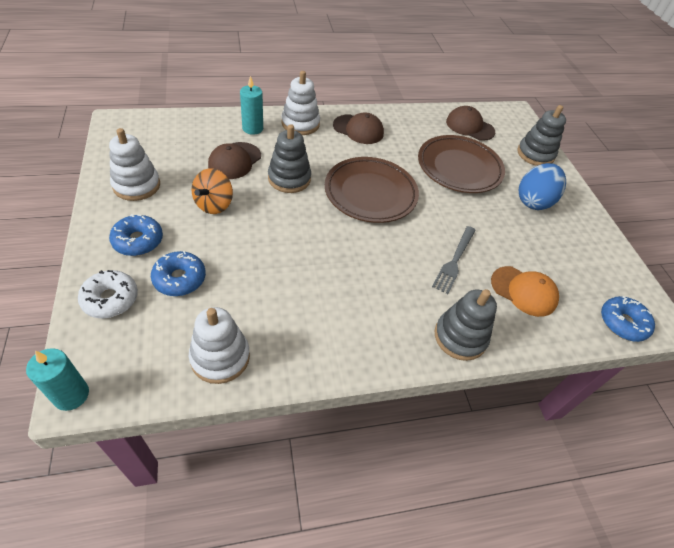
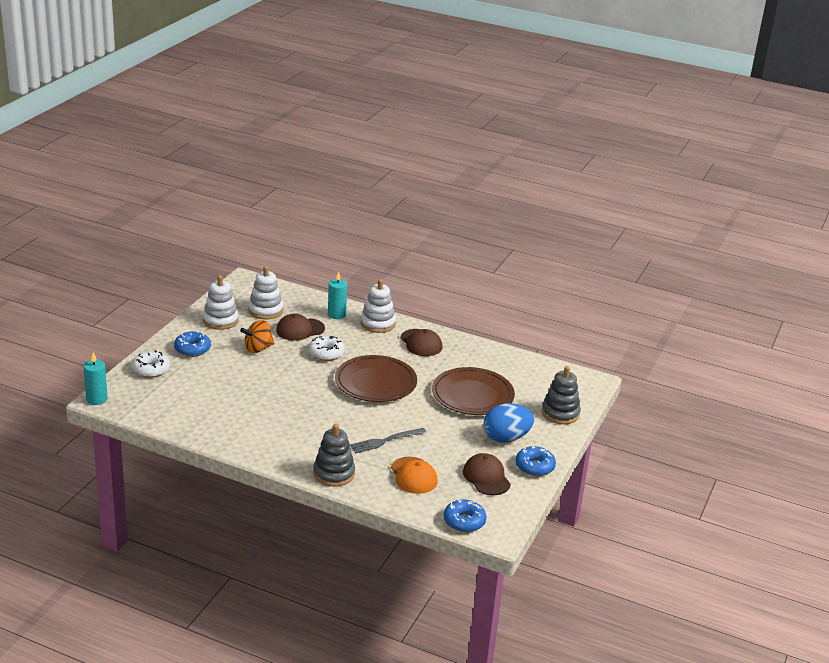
camera: 40 degrees right, 20 degrees down
blue donut [151,251,206,296] -> blue donut moved to [515,445,556,476]
white stacking toy [189,307,250,384] -> white stacking toy moved to [248,266,283,319]
grey stacking toy [268,124,311,193] -> white donut [309,336,345,361]
brown cap [446,106,495,141] -> brown cap moved to [463,453,511,495]

